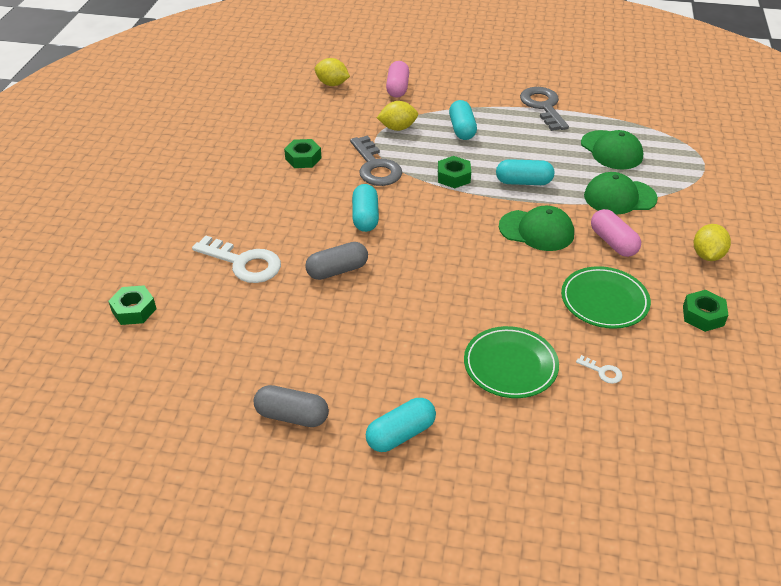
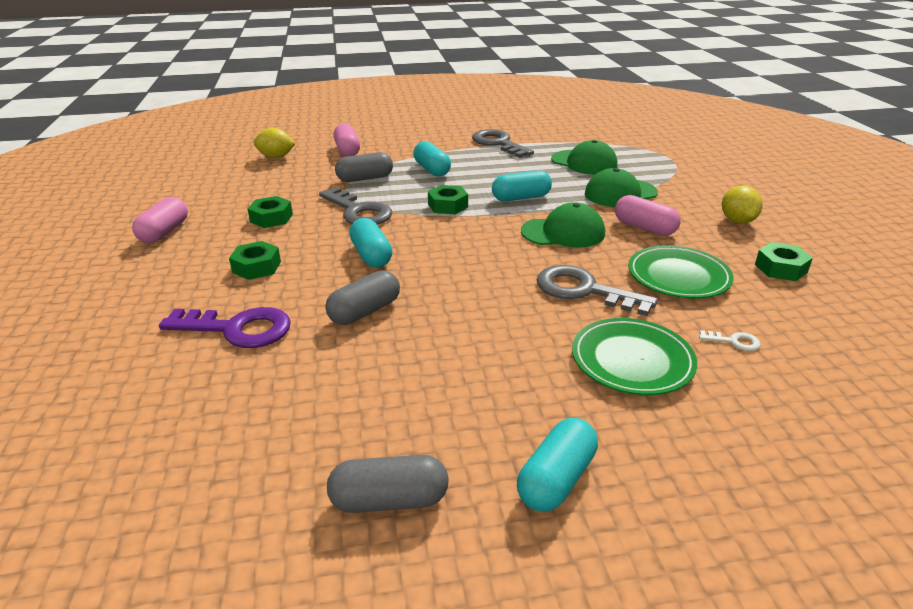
camera: 20 degrees left, 10 degrees down
green nut [108,286,157,325] -> green nut moved to [229,241,281,280]
white key [192,236,281,283] -> purple key [159,307,291,348]
yellow lemon [377,101,418,131] -> grey capsule [335,152,393,182]
none -> pink capsule [132,197,188,243]
none -> grey key [537,265,658,316]

